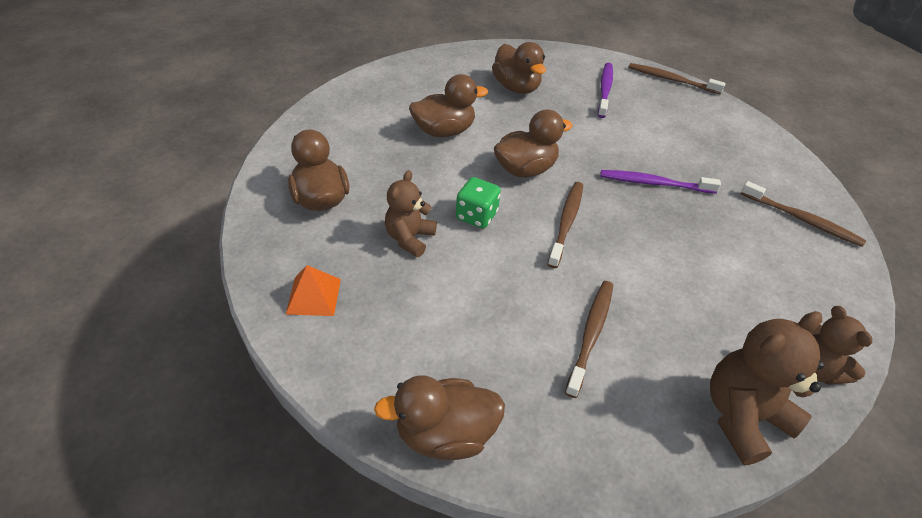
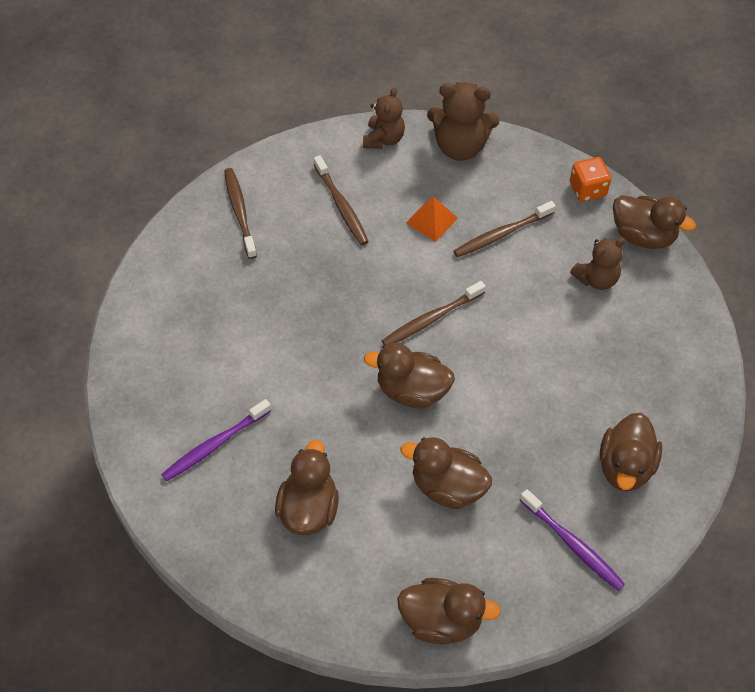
camera: 140 degrees left, 10 degrees up
orange pyramid [286,265,341,316] -> orange pyramid moved to [406,196,458,242]
brown teddy bear [385,170,437,257] -> brown teddy bear moved to [570,238,626,290]
green dice [456,177,501,229] -> none
purple toothbrush [600,170,721,194] -> purple toothbrush moved to [520,489,625,591]
brown toothbrush [628,63,726,95] -> brown toothbrush moved to [313,155,369,245]
none -> brown duck [397,578,501,645]
none -> orange dice [570,157,611,202]

